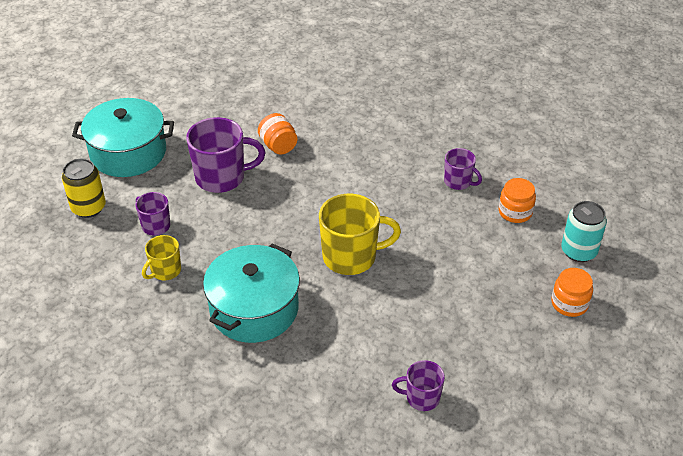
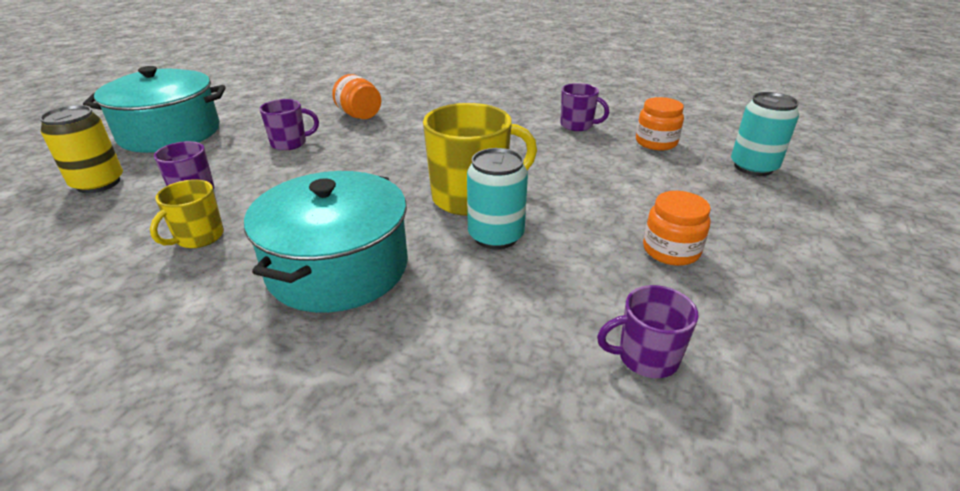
camera: 10 degrees left, 10 degrees down
purple mug [186,117,265,193] -> purple mug [260,99,319,151], size x0.56
orange jar [551,268,593,317] -> orange jar moved to [643,191,711,266]
none -> turquoise can [467,148,528,249]

